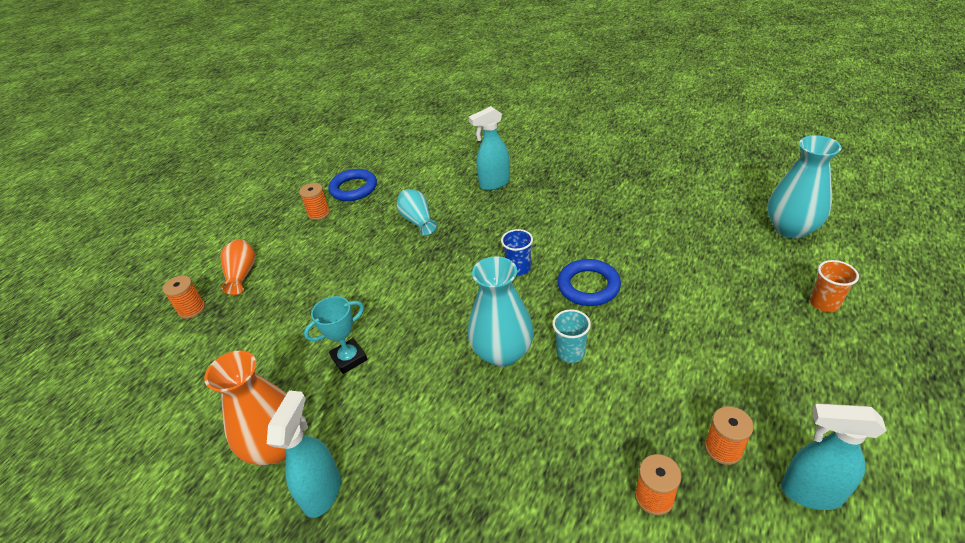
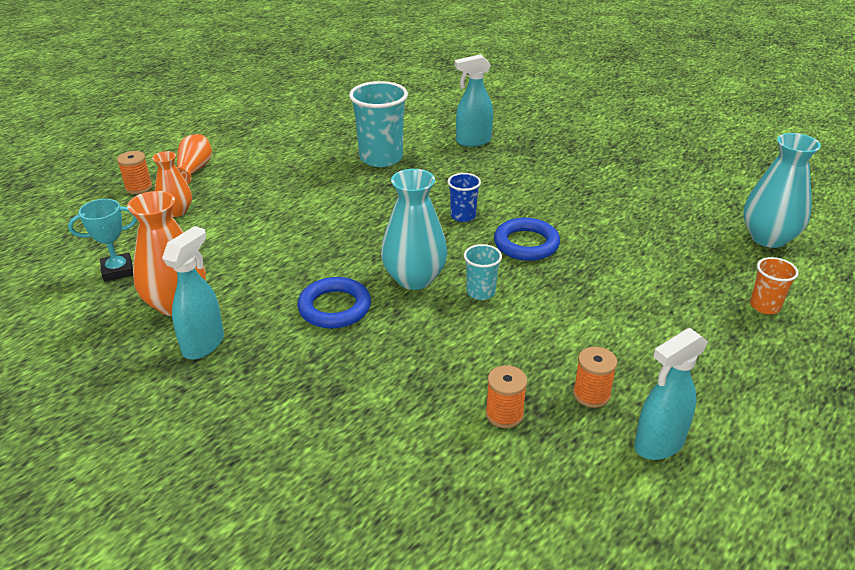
camera: 10 degrees right, 5 degrees down
orange spool [299,183,330,220] -> none
turquoise trophy [304,296,367,374] -> turquoise trophy moved to [68,199,137,282]
blue ring [328,169,377,201] -> blue ring moved to [297,277,371,329]
turquoise vase [397,189,437,236] -> turquoise cup [349,81,408,167]
turquoise spray bottle [781,403,887,510] -> turquoise spray bottle turned 60 degrees counterclockwise [634,328,708,460]
none -> orange vase [152,151,192,217]

